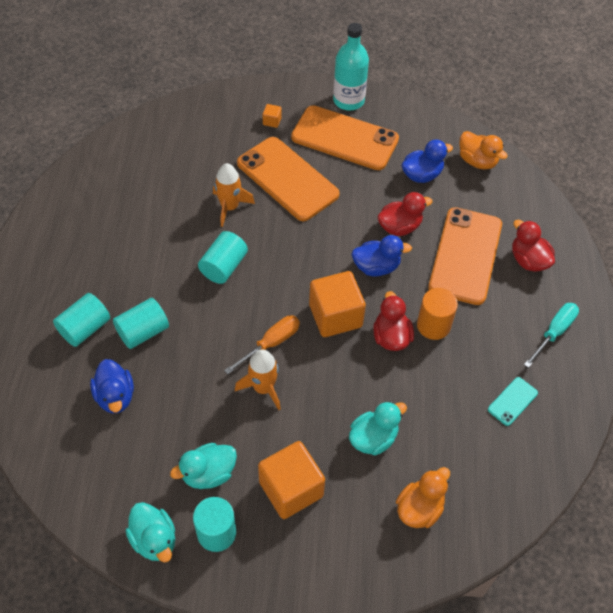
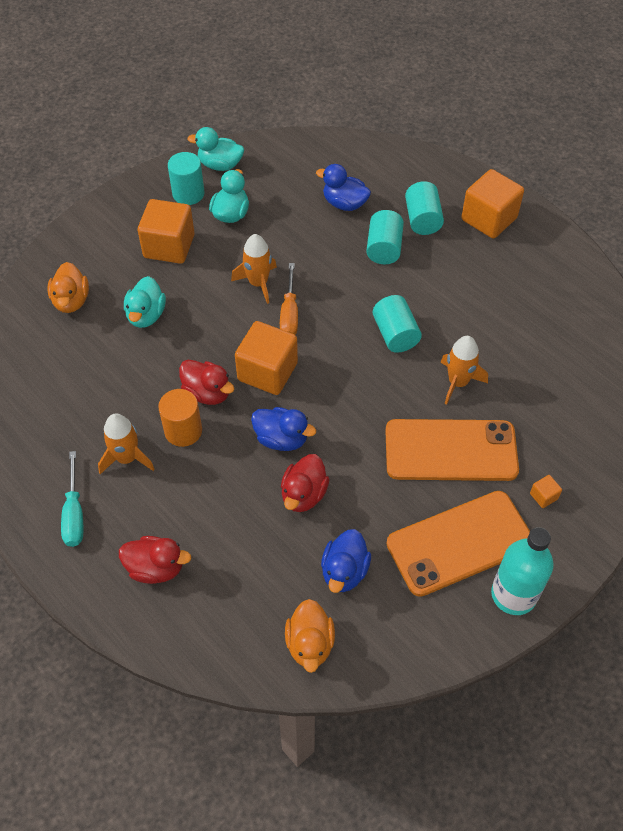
camera: 135 degrees right, 0 degrees up
blue duck [351,235,412,276] -> blue duck turned 105 degrees counterclockwise [251,407,316,451]
orange phone [428,207,502,305] -> none
orange duck [459,131,508,170] -> orange duck turned 90 degrees counterclockwise [285,599,335,673]
turquoise phone [488,377,538,426] -> none
none -> orange rocket [98,413,154,474]
none -> orange cube [461,169,524,239]

